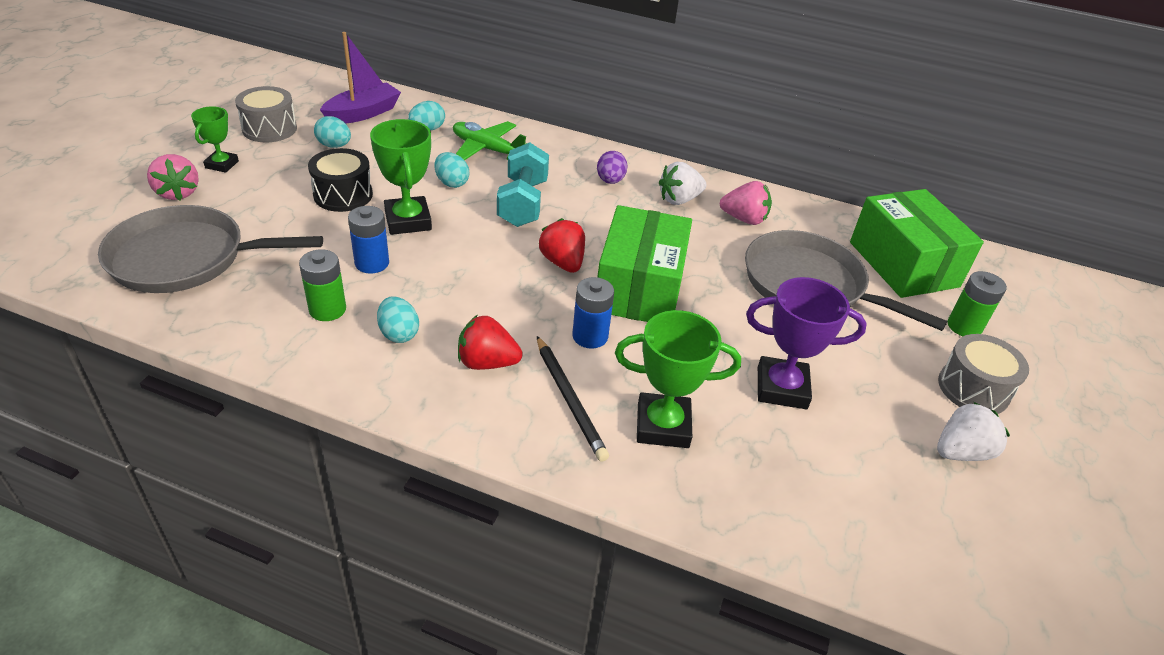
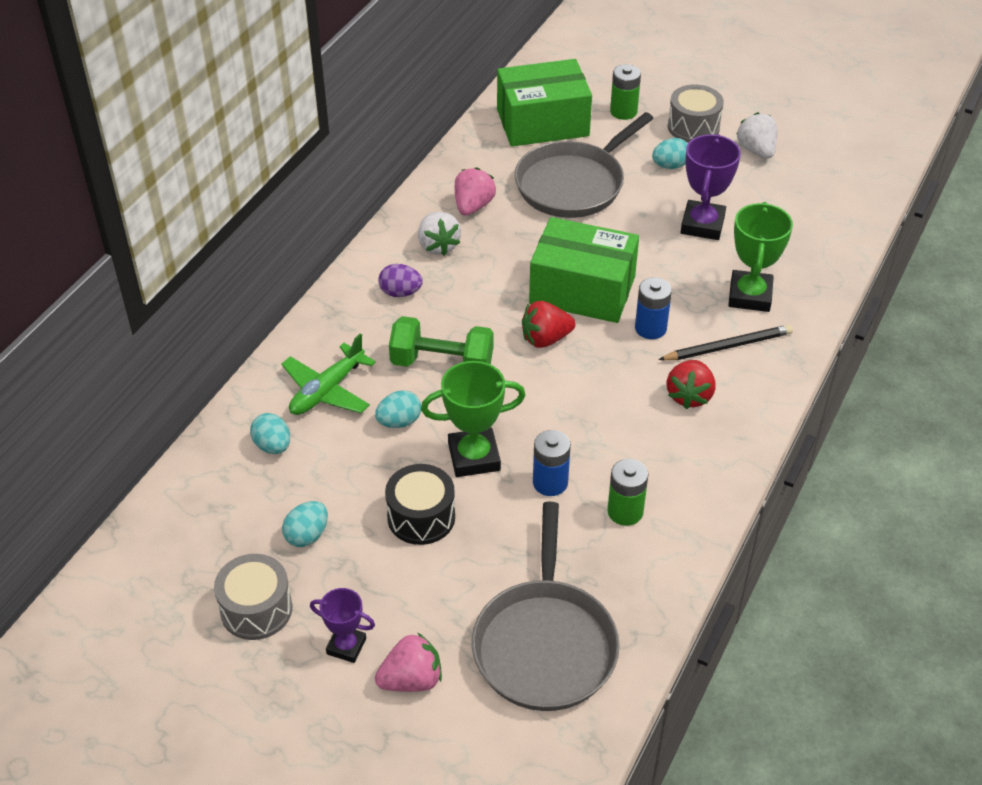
camera: 80 degrees left, 5 degrees up
green trophy [191,106,239,173] -> purple trophy [310,588,375,663]
purple boat [320,32,401,124] -> none
turquoise egg [377,297,419,343] -> turquoise egg moved to [652,138,688,169]
turquoise dumbbell [497,143,549,227] -> green dumbbell [389,316,494,367]

